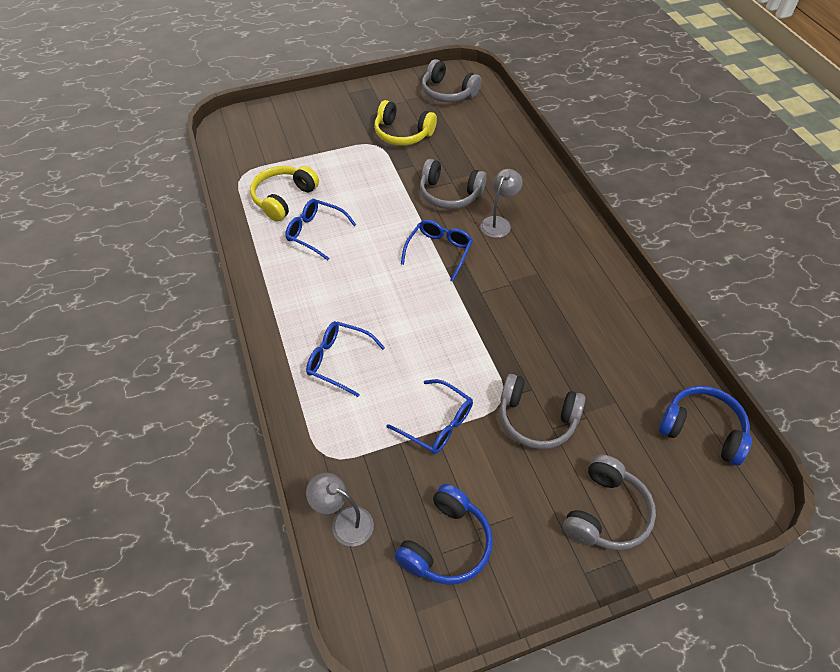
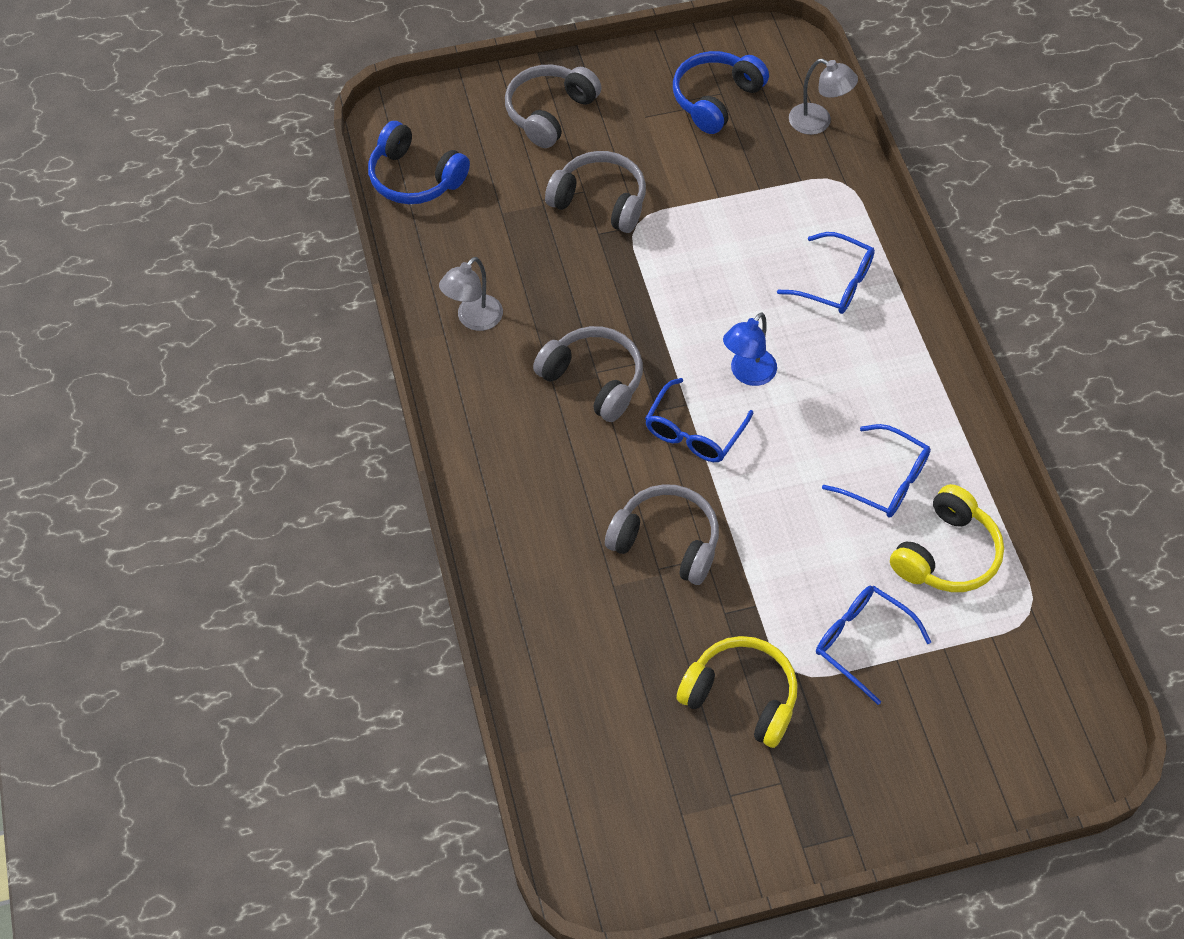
camera: 175 degrees left, 5 degrees up
blue glasses [387,379,473,454] -> blue glasses moved to [816,586,931,705]
grey headphones [422,59,482,102] -> grey headphones moved to [533,326,643,422]
grey lamp [480,169,523,238] -> grey lamp moved to [439,257,503,331]
none -> blue lamp [723,312,777,386]

